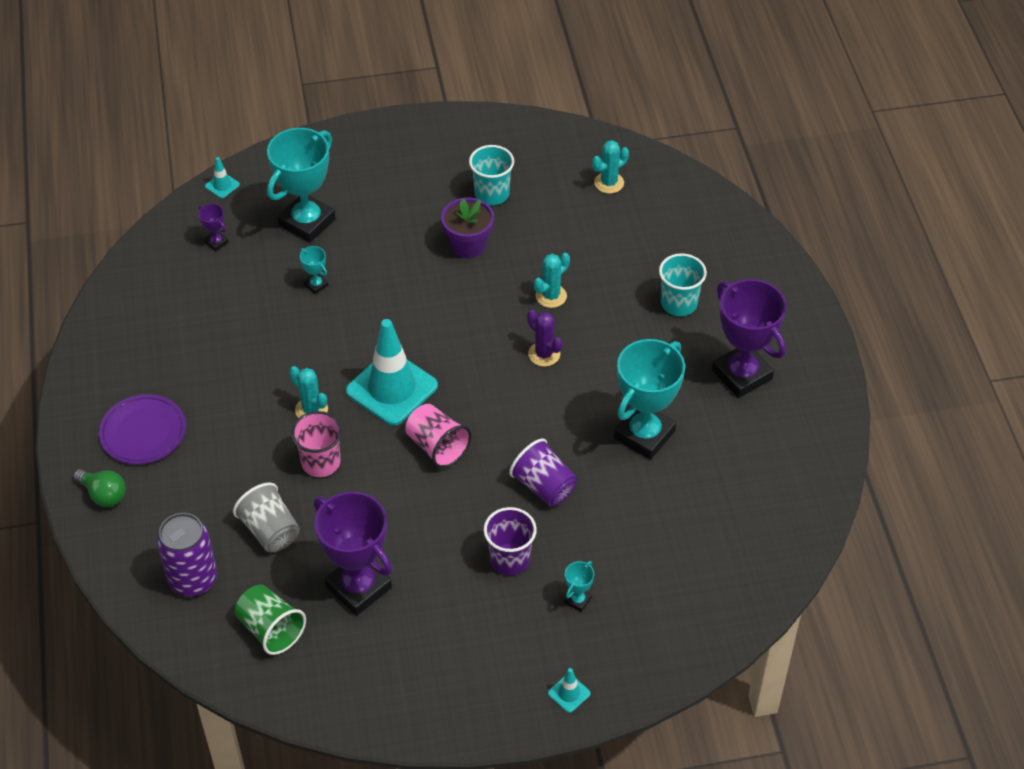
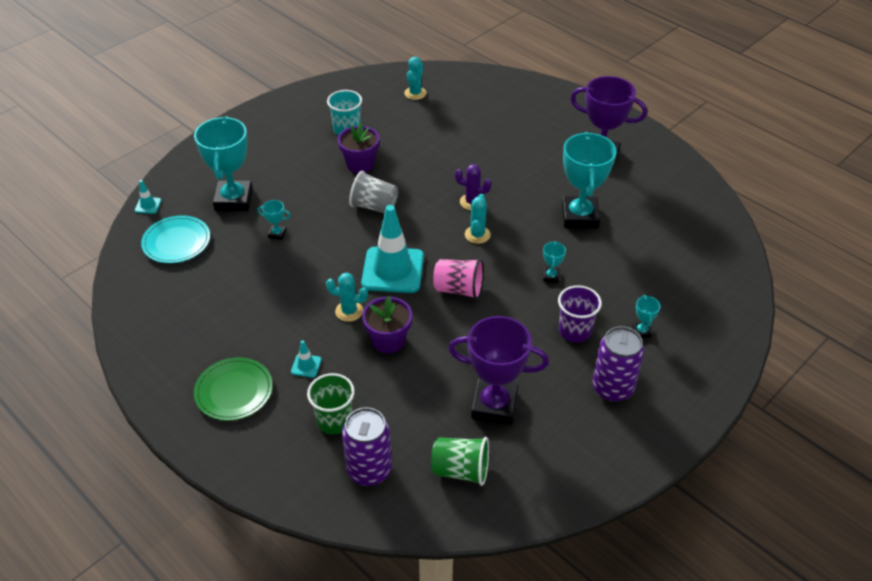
camera: 35 degrees left, 5 degrees down
green light bulb [73,469,126,507] -> none
purple plate [99,394,186,464] -> green plate [194,357,273,421]
purple trophy [198,204,229,251] -> turquoise plate [141,216,210,263]
grey cup [233,482,300,552] -> grey cup moved to [349,171,398,213]
pink cup [291,411,342,477] -> purple flower pot [362,296,412,353]
purple cup [509,439,577,506] -> turquoise trophy [543,241,566,283]
turquoise cactus [534,253,570,308] -> turquoise cactus moved to [465,194,491,244]
turquoise traffic cone [548,668,591,713] -> turquoise traffic cone moved to [291,340,322,378]
turquoise cup [659,253,707,316] -> none
none -> green cup [307,373,355,434]
none -> purple can [593,326,644,402]

